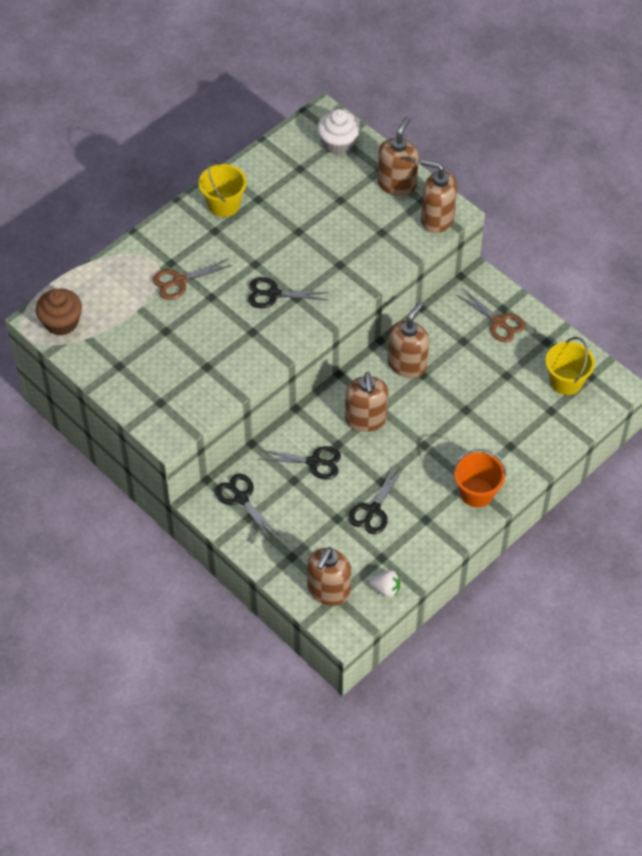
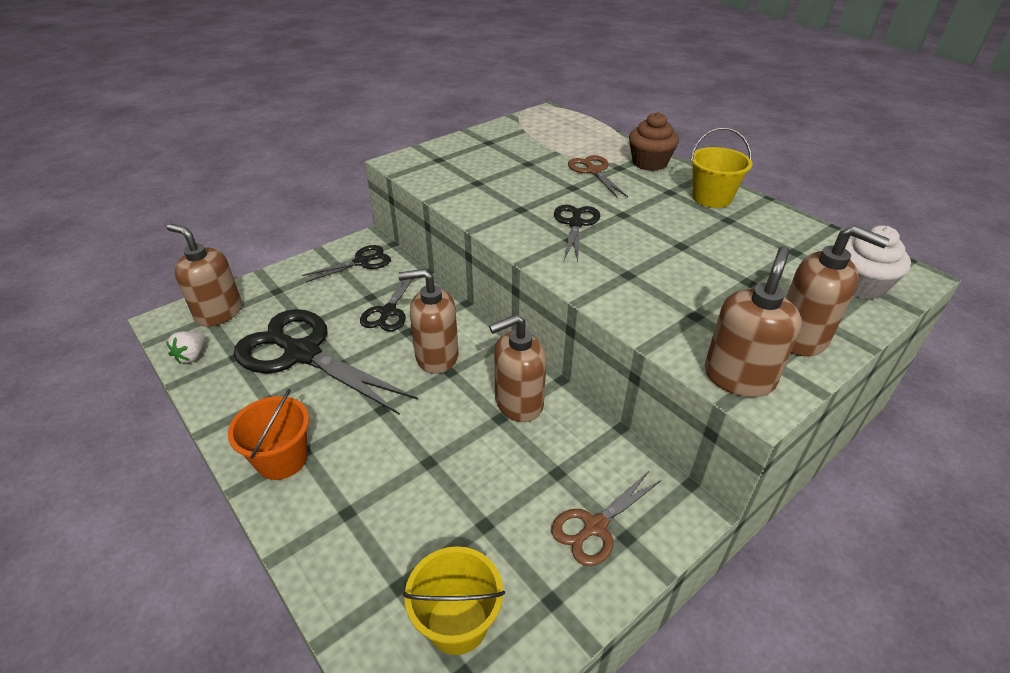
camera: 95 degrees right, 15 degrees down
brown cupcake [36,289,82,336] -> brown cupcake moved to [629,112,679,171]
black scissors [348,466,403,534] -> black scissors [234,309,418,415], size x1.95
brown soap dispenser [388,302,429,378] -> brown soap dispenser turned 120 degrees clockwise [489,314,547,422]

